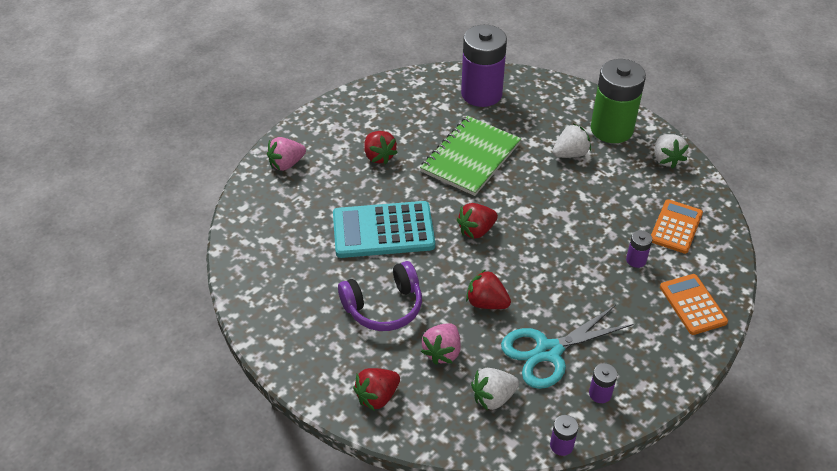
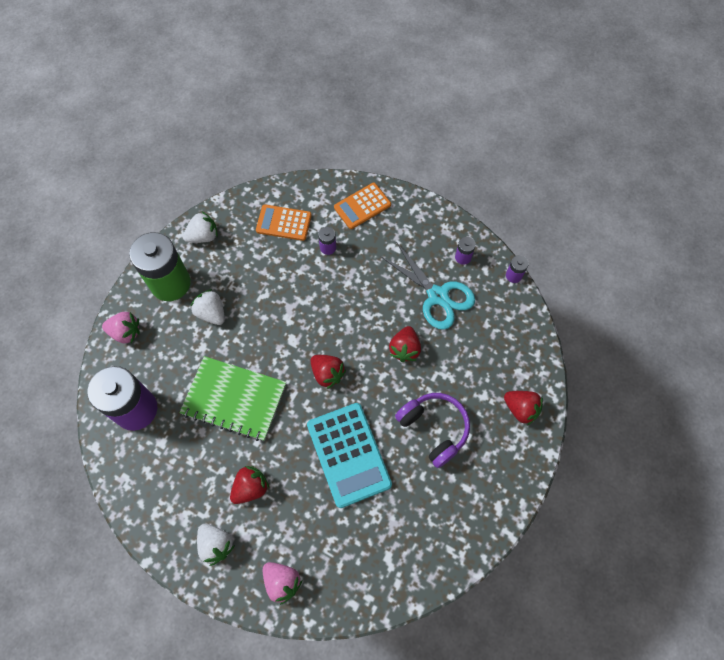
camera: 105 degrees left, 20 degrees up
pink strawberry [421,323,461,365] -> pink strawberry moved to [102,312,140,343]
white strawberry [471,368,519,411] -> white strawberry moved to [197,524,235,566]

